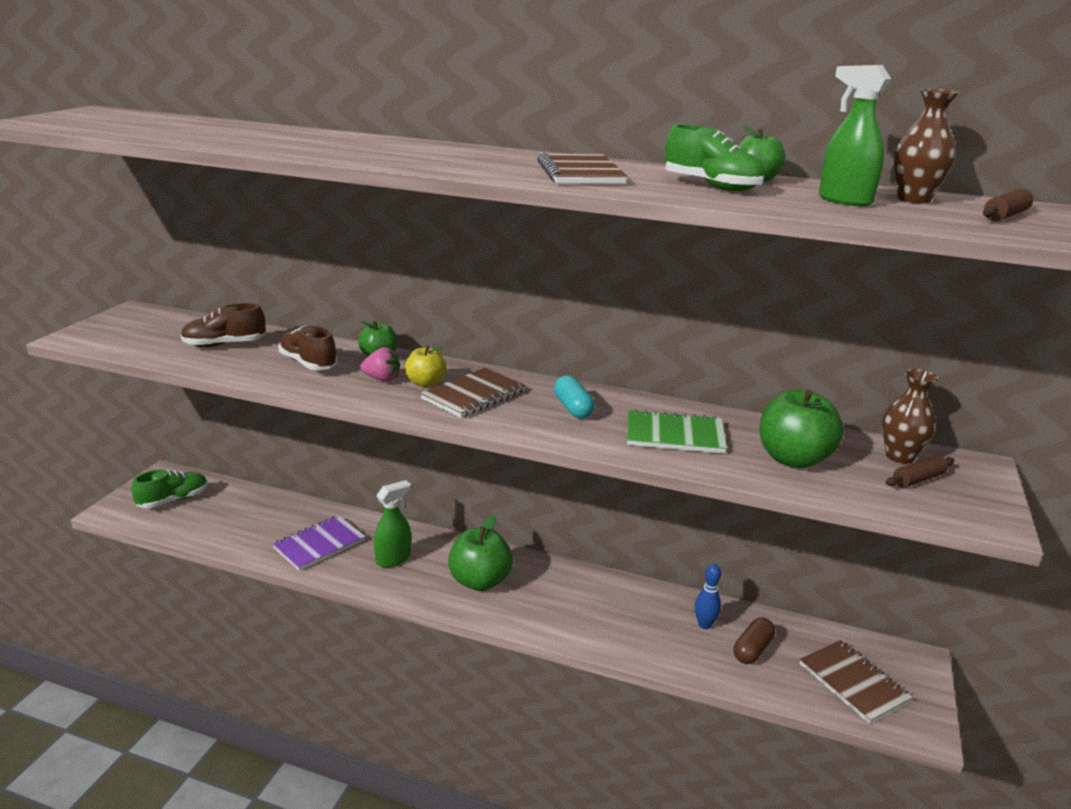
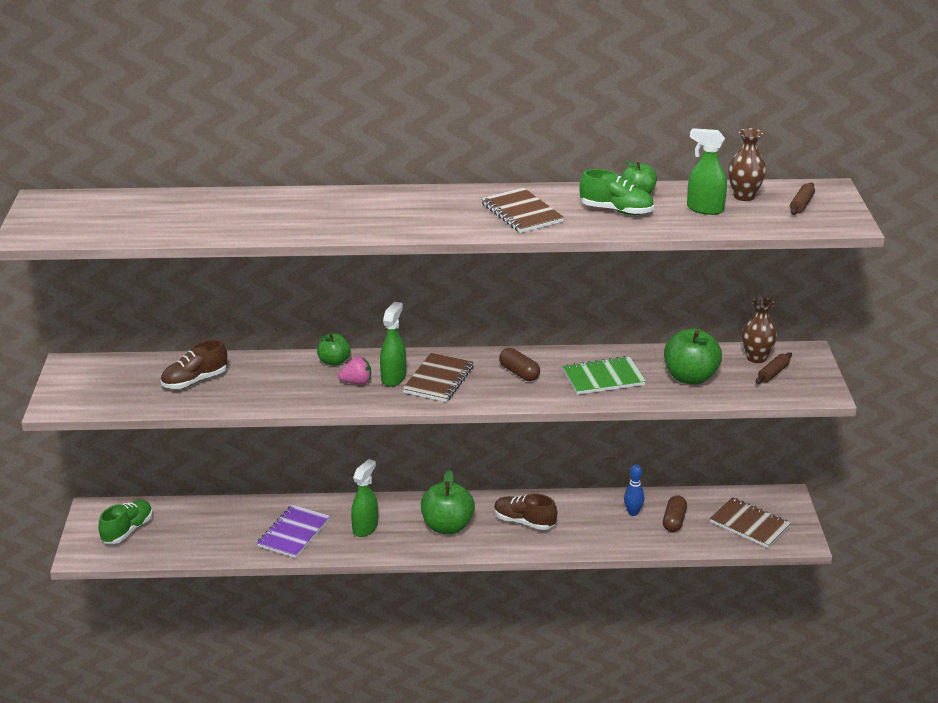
camera: 20 degrees left, 5 degrees up
brown shoe [278,326,338,370] -> brown shoe moved to [494,494,557,530]
yellow apple [405,346,446,387] -> green spray bottle [380,302,406,387]
turquoise capsule [554,375,595,418] -> brown capsule [499,348,540,381]

